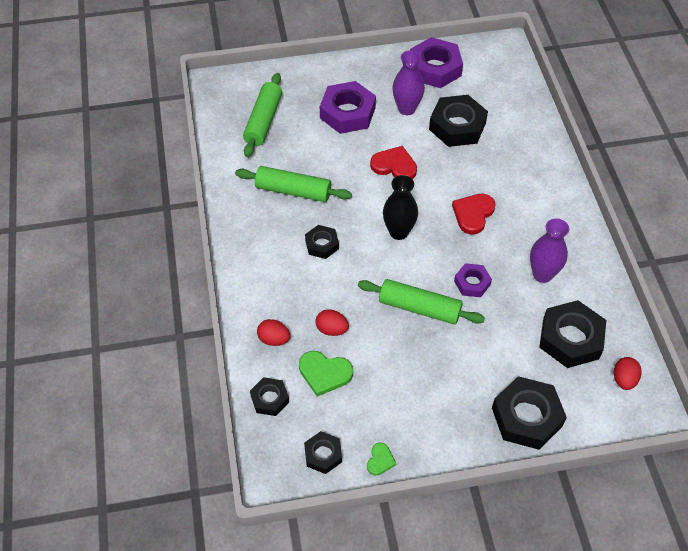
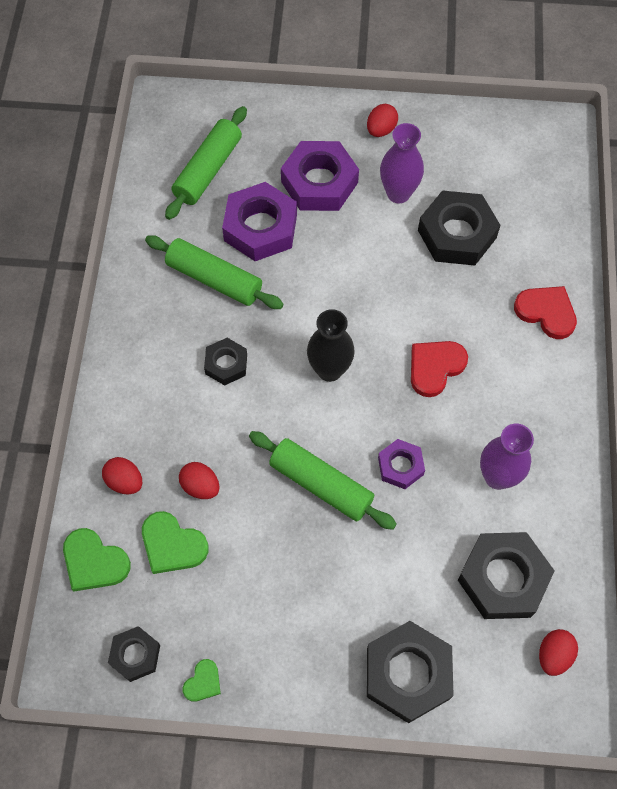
camera: 15 degrees right, 10 degrees up
black nut [250,377,289,416] -> green heart [63,528,131,591]
red heart [370,146,417,179] -> red heart moved to [514,286,577,339]
purple nut [410,37,463,88] -> purple nut moved to [222,182,297,261]
none -> red egg [367,104,398,137]

